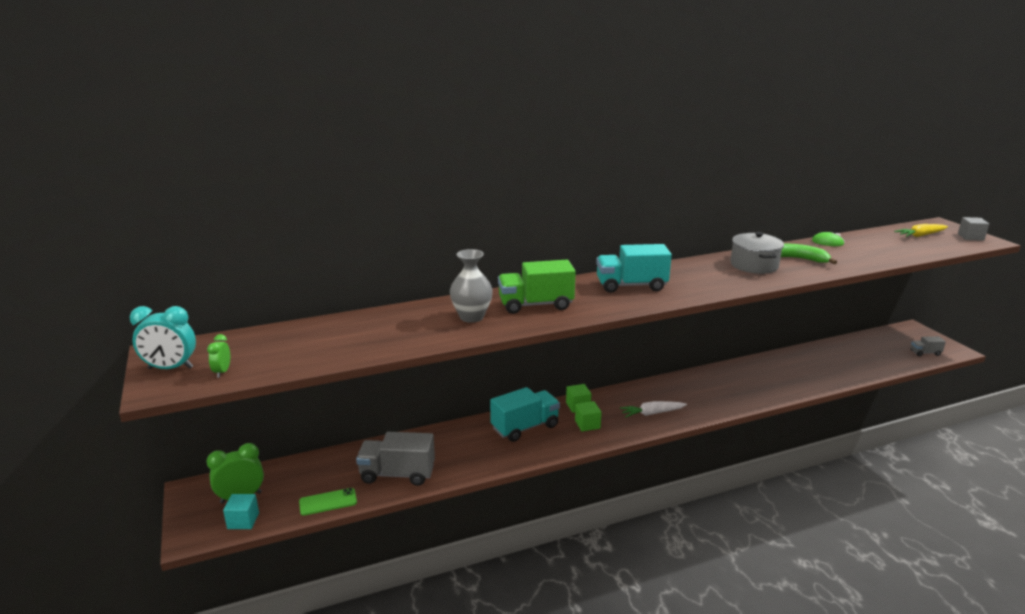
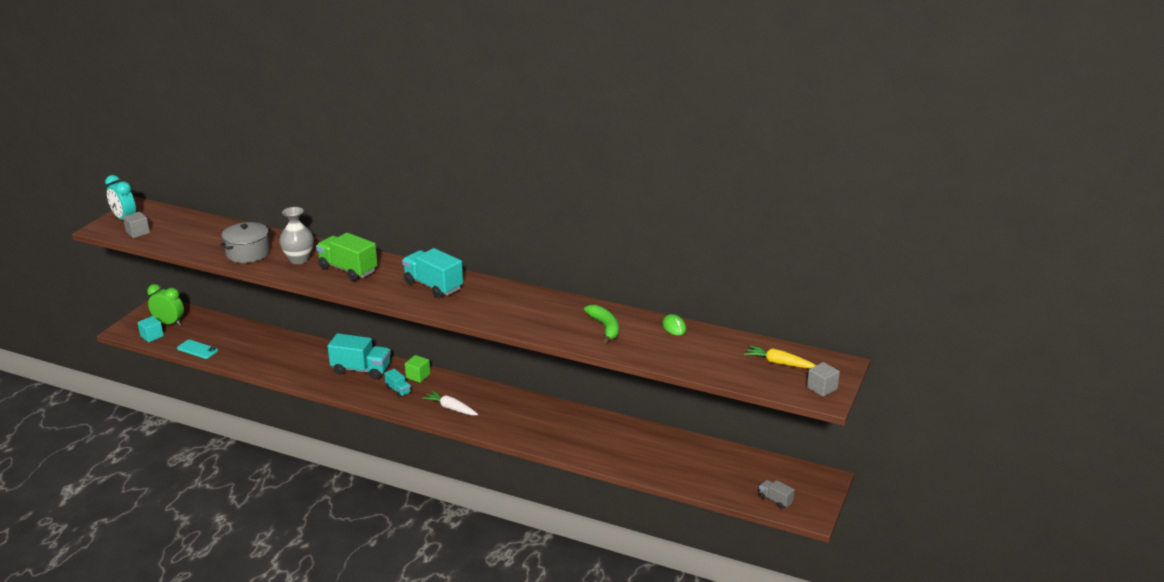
camera: 45 degrees right, 5 degrees up
green clock [207,334,230,378] -> grey cube [123,212,150,238]
green phone [299,488,357,516] -> turquoise phone [177,340,218,359]
grey truck [356,432,435,486] -> none
green cube [575,401,602,432] -> turquoise truck [384,369,411,398]
grey pot [731,232,784,274] -> grey pot moved to [219,222,271,263]

